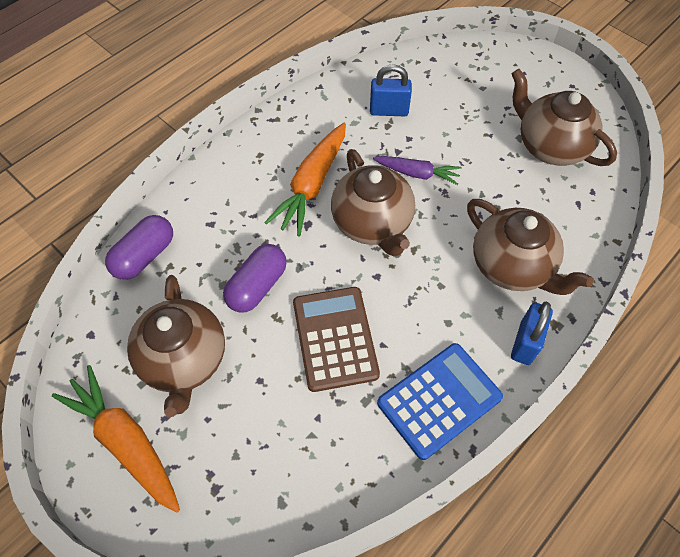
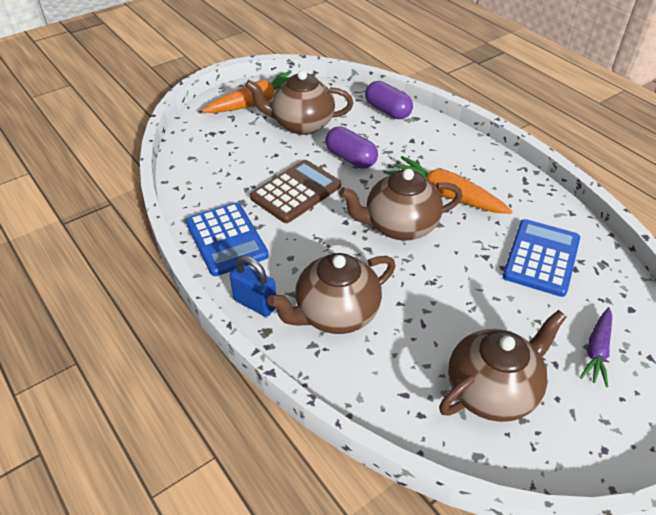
camera: 100 degrees right, 15 degrees down
brown calculator [293,287,380,392] -> brown calculator turned 45 degrees counterclockwise [250,160,341,223]
blue padlock [370,64,412,116] -> blue calculator [503,219,580,297]
purple carrot [373,156,462,185] -> purple carrot moved to [580,307,612,387]

